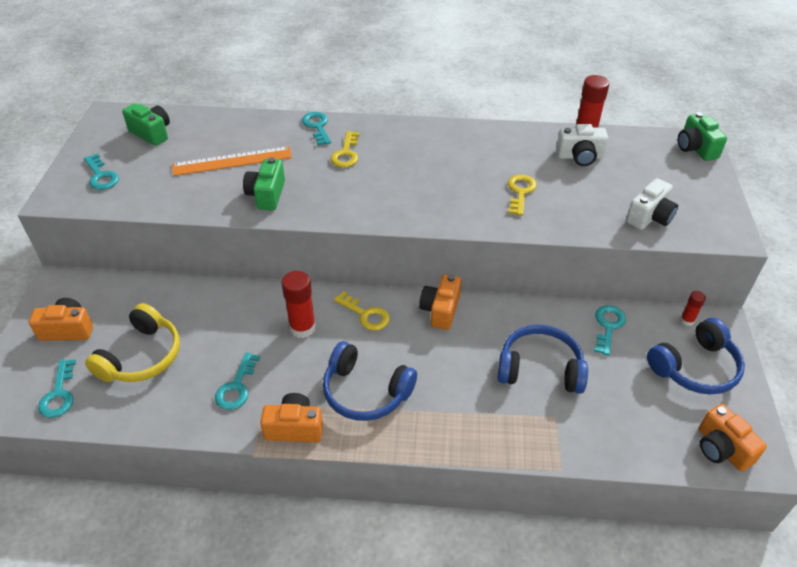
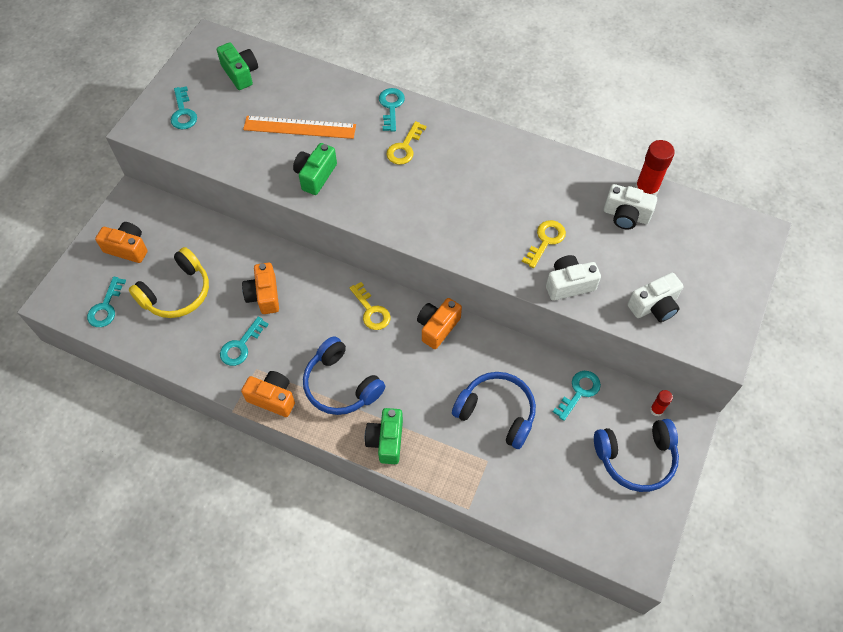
camera: 20 degrees right, 15 degrees up
red glue stick [281,271,316,338] -> none
green camera [678,112,727,161] -> green camera moved to [365,408,403,464]
orange camera [699,404,767,471] -> orange camera moved to [242,262,279,314]
none -> white camera [546,255,601,301]

